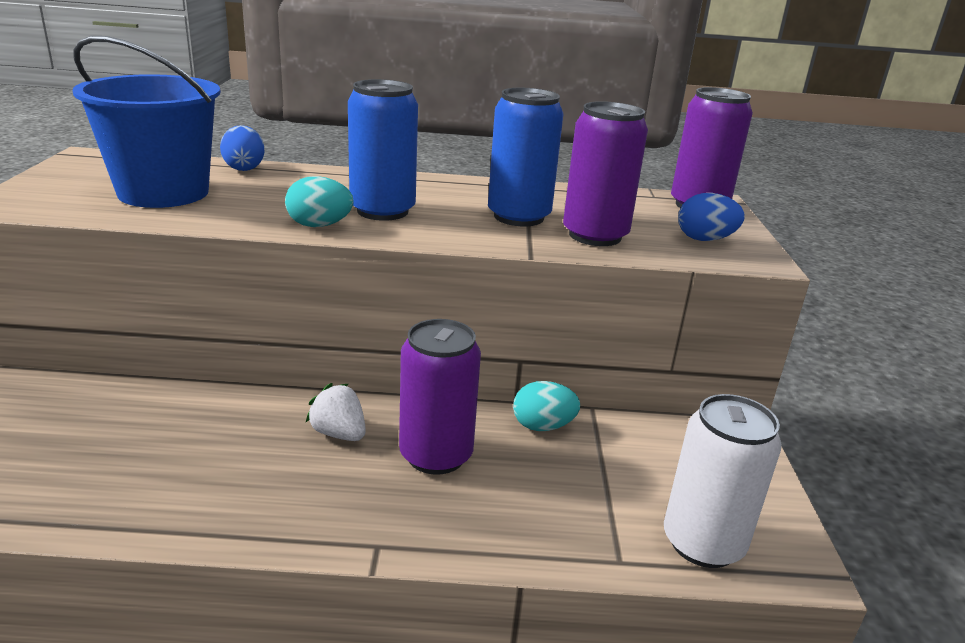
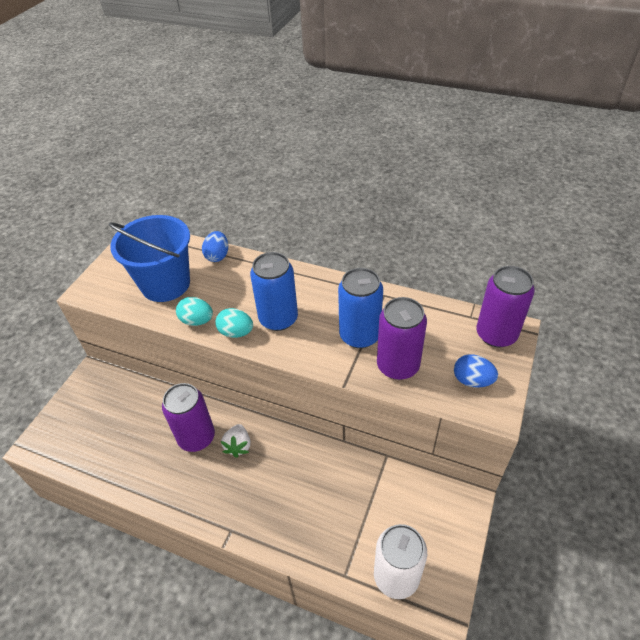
camera: 25 degrees right, 20 degrees up
white strawberry [306,383,366,441] -> white strawberry turned 150 degrees counterclockwise [221,424,251,458]
purple can [399,319,481,475] -> purple can moved to [162,383,215,452]
turquoise egg [513,381,580,431] -> turquoise egg moved to [176,297,213,326]

